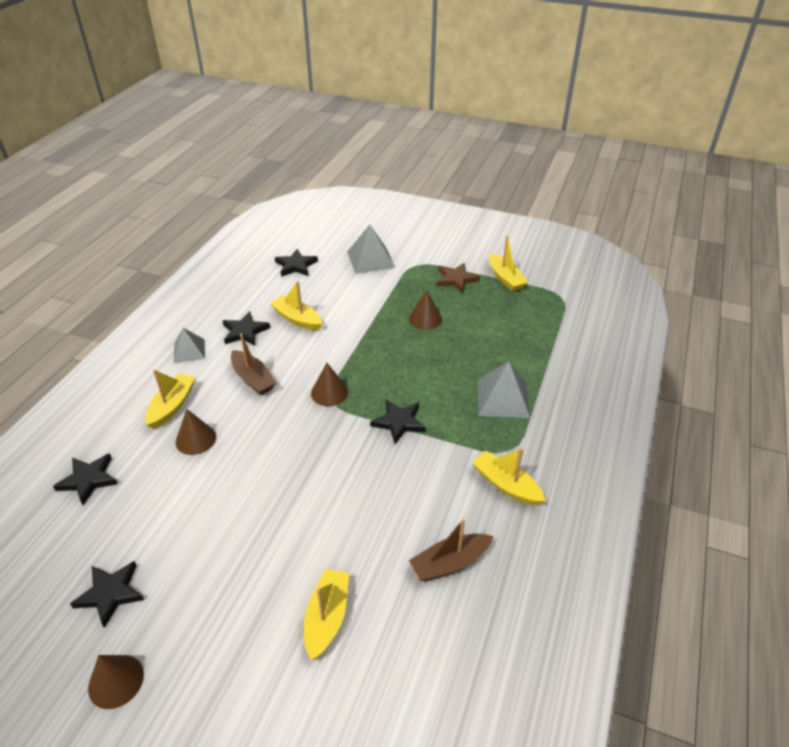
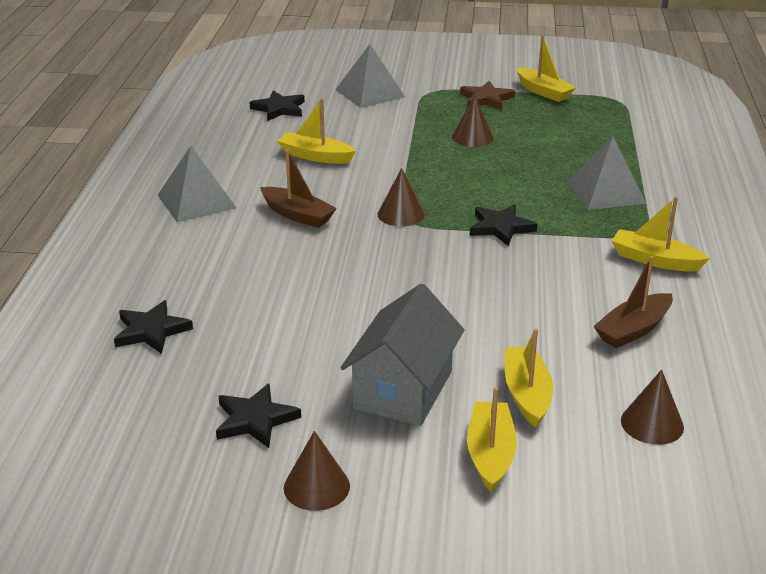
camera: 15 degrees left, 10 degrees down
yellow boat [145,369,196,429] -> yellow boat moved to [467,387,517,492]
grey pyramid [174,328,205,363] -> grey pyramid [158,146,236,222], size x1.55
brown cone [176,409,216,455] -> brown cone moved to [621,370,684,445]
black star [223,311,270,346] -> none
none -> grey house [341,284,464,426]

